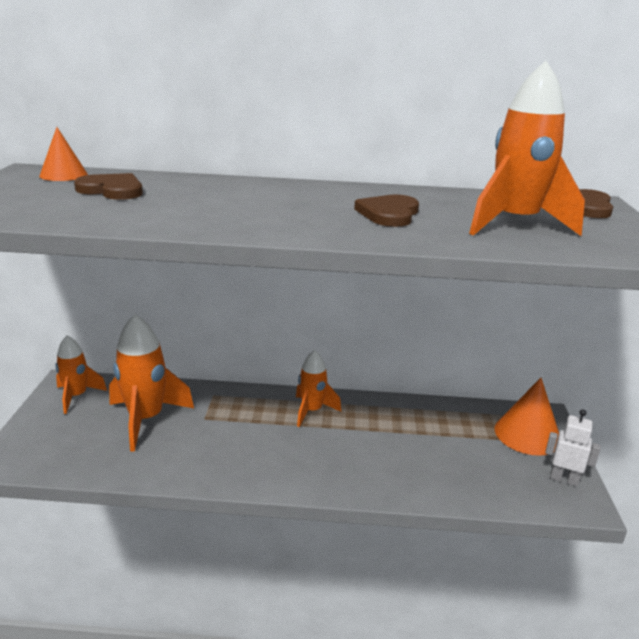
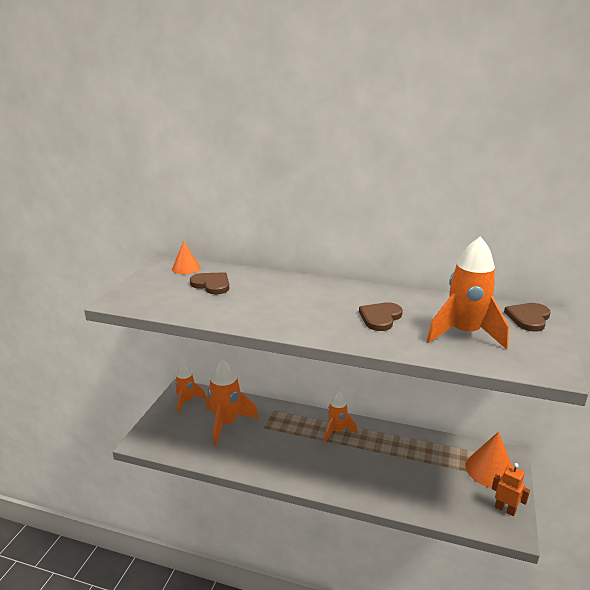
camera: 15 degrees right, 0 degrees up
white robot [545,409,601,486] -> orange robot [492,463,530,516]

